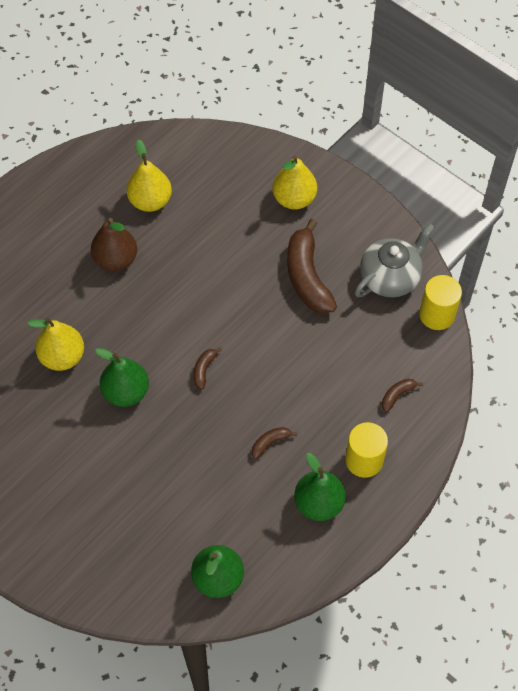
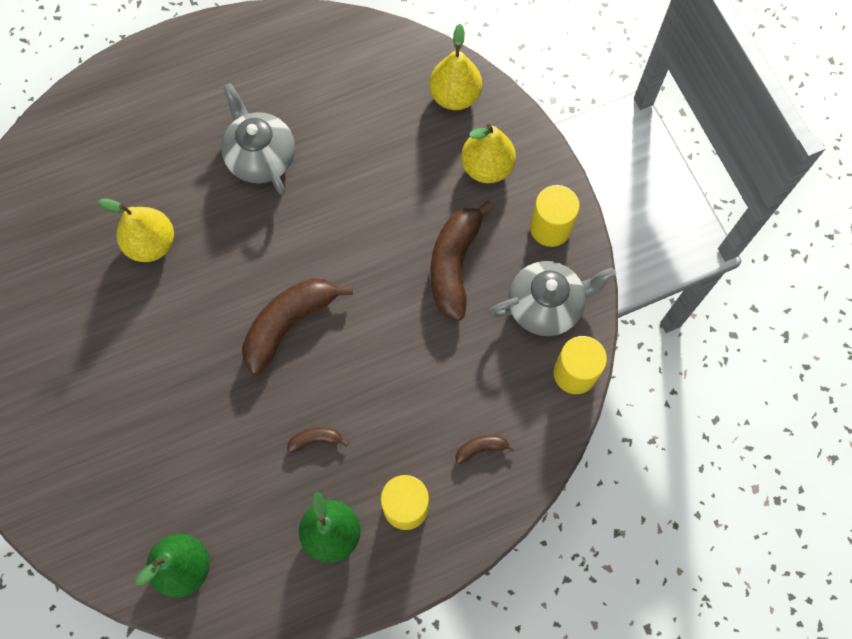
camera: 25 degrees right, 10 degrees up
brown pear [91,218,137,271] -> grey teapot [221,83,295,195]
green pear [95,348,149,407] -> none
yellow pear [127,140,172,212] -> yellow pear moved to [429,24,482,110]
brown banana [193,347,222,390] -> brown banana [242,278,353,375], size x2.24
none -> yellow cylinder [530,185,580,247]

